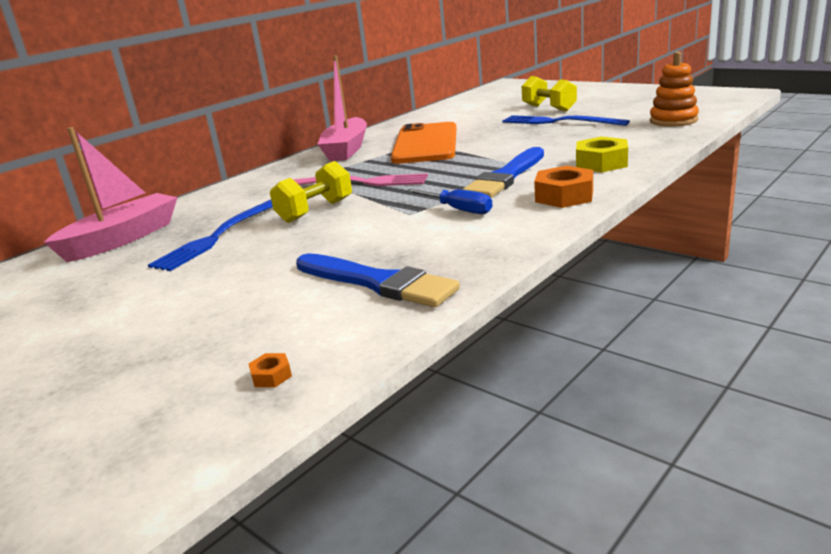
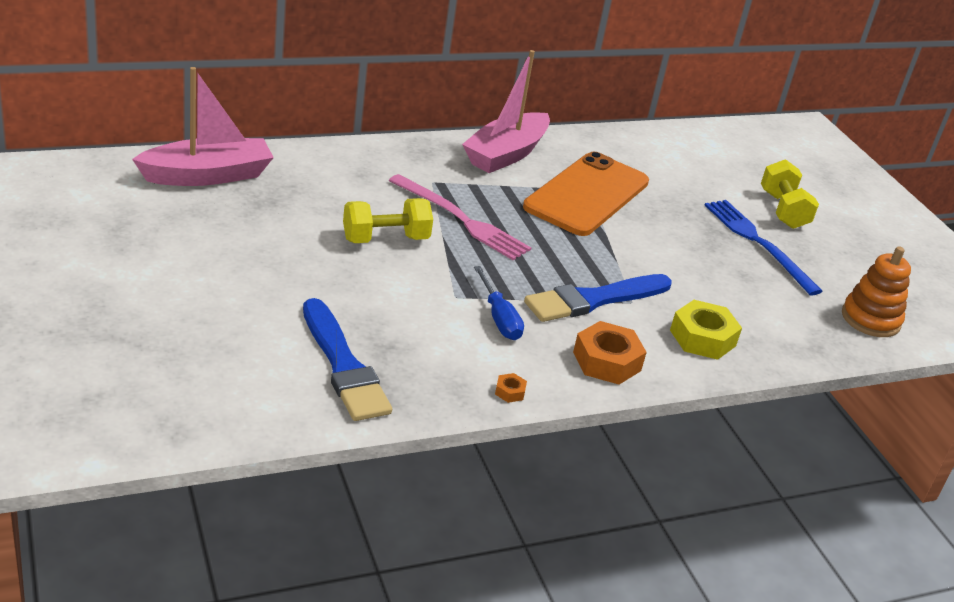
camera: 20 degrees right, 10 degrees up
blue fork [148,200,273,271] -> none
orange nut [249,353,292,387] -> orange nut moved to [495,373,527,403]

